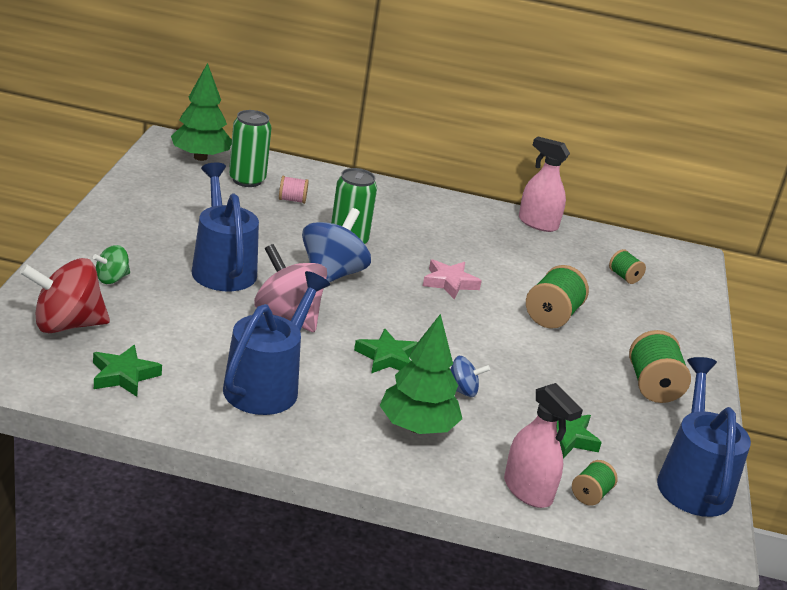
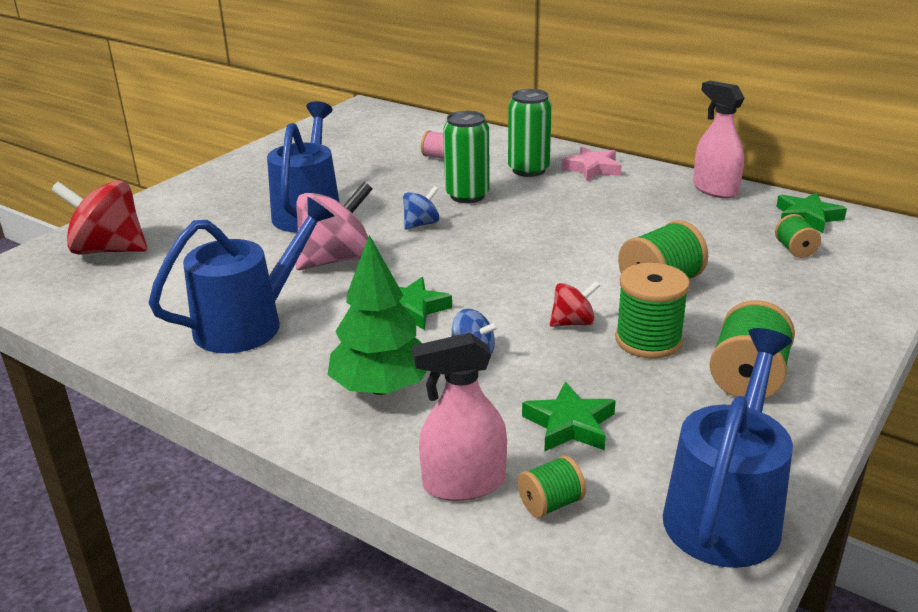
camera: 30 degrees right, 0 degrees up
green spinning top [93,245,130,284] -> none
green star [93,345,162,397] -> green star moved to [776,192,847,233]
green tree [171,63,232,161] -> none
green can [229,110,272,187] -> green can moved to [508,89,552,177]
pink spinning top [254,244,327,332] -> pink spinning top turned 75 degrees clockwise [296,182,372,270]
blue spinning top [302,208,371,282] -> blue spinning top [403,186,440,230], size x0.52
pink star [423,259,482,300] -> pink star moved to [561,147,622,181]
pink spray bottle [504,383,583,508] -> pink spray bottle turned 90 degrees clockwise [412,333,507,501]
none -> red spinning top [550,281,600,327]
none -> green spool [615,263,690,359]

